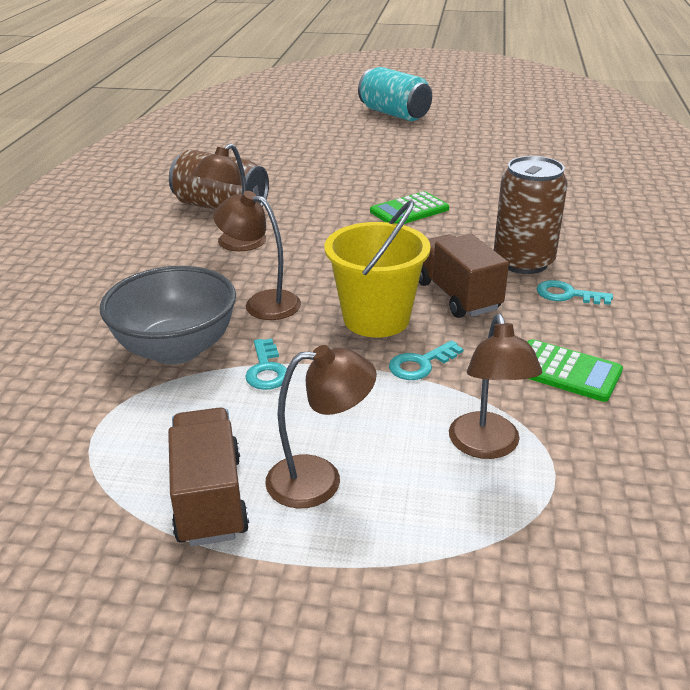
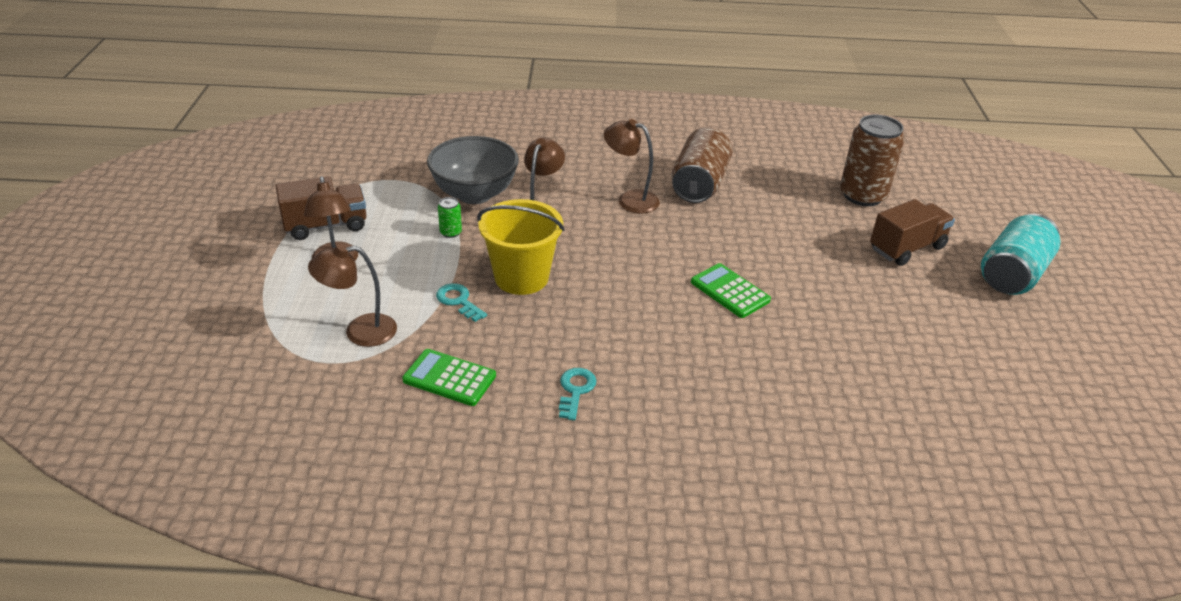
camera: 80 degrees right, 5 degrees up
turquoise key [245,339,287,390] -> green can [438,197,462,238]
brown truck [419,234,509,318] -> brown truck moved to [870,199,955,266]
brown can [494,156,568,274] -> brown can moved to [840,115,905,206]
green calculator [528,339,623,402] -> green calculator turned 90 degrees clockwise [402,349,496,406]

